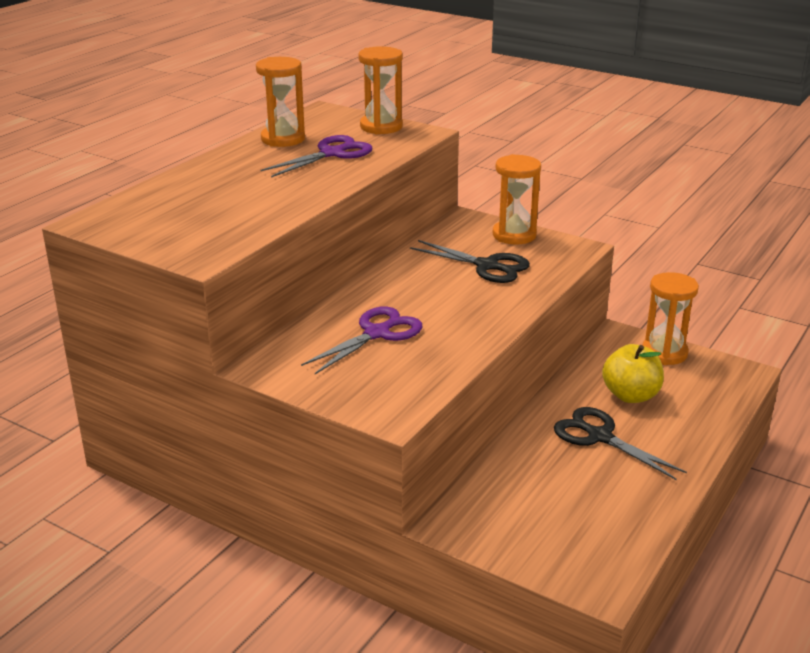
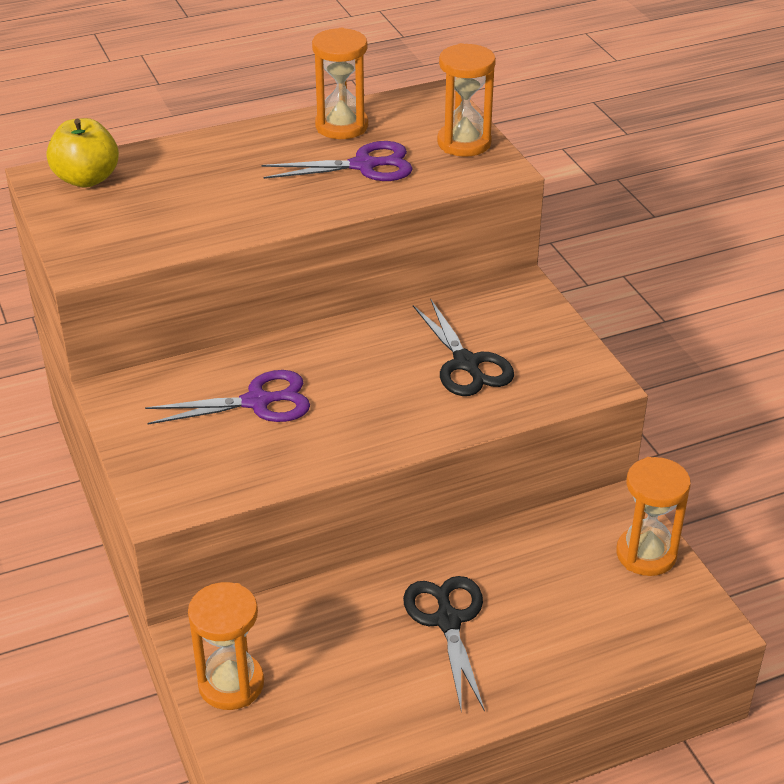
camera: 35 degrees right, 10 degrees up
orange hourglass [493,154,541,244] -> orange hourglass moved to [188,582,264,710]
yellow apple [602,344,664,403] -> yellow apple moved to [46,118,119,187]

